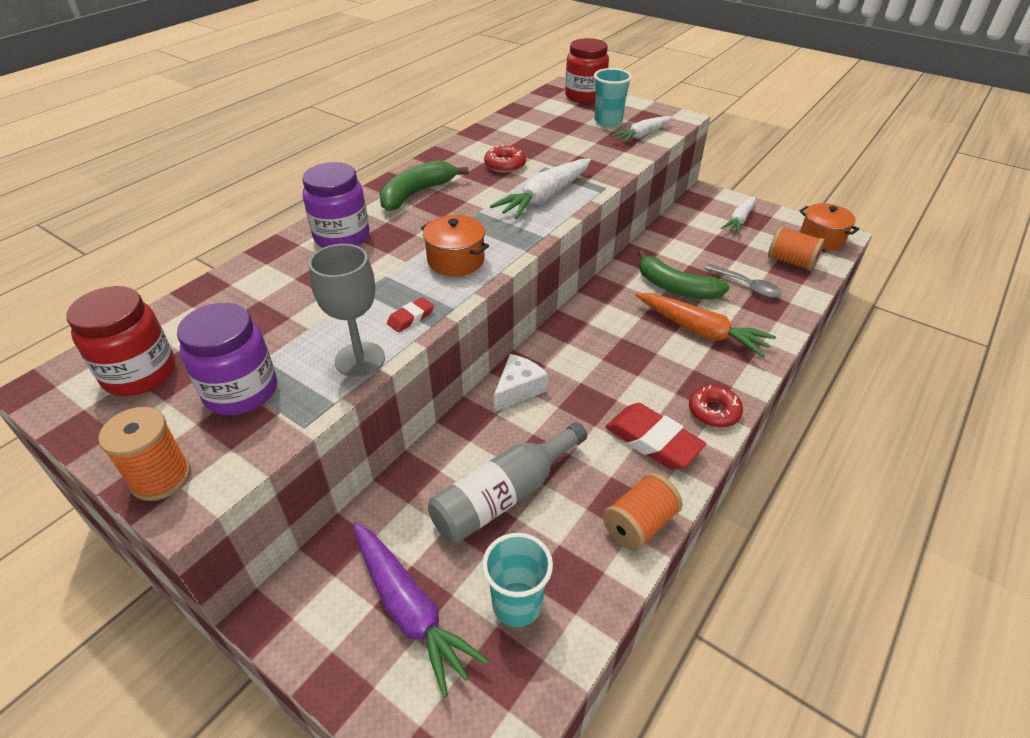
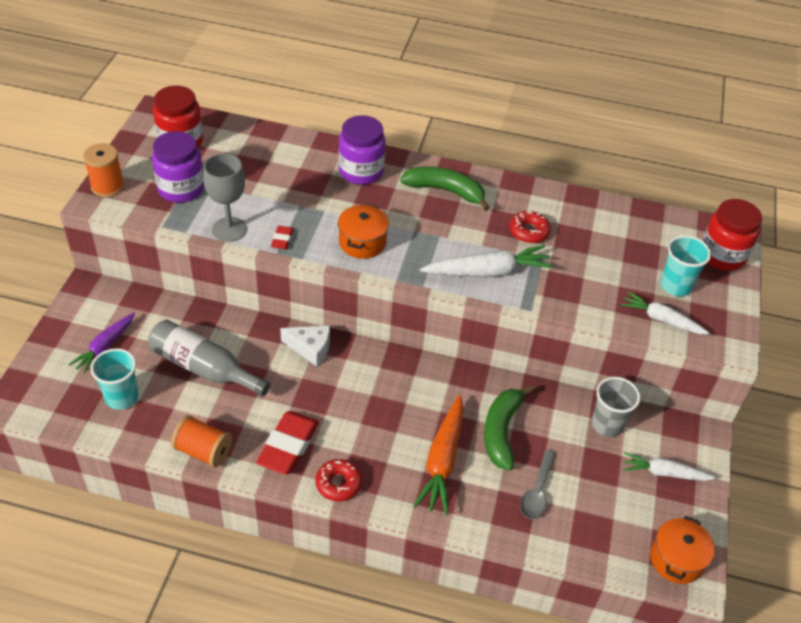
camera: 65 degrees right, 5 degrees up
purple carrot [353,523,489,698] -> purple carrot [68,313,135,374], size x0.65
red eraser [387,297,434,332] -> red eraser turned 75 degrees clockwise [271,226,293,249]
white carrot [490,158,591,219] -> white carrot turned 150 degrees clockwise [420,245,554,278]
orange spool [768,226,825,271] -> none
none -> grey cup [591,377,641,437]

